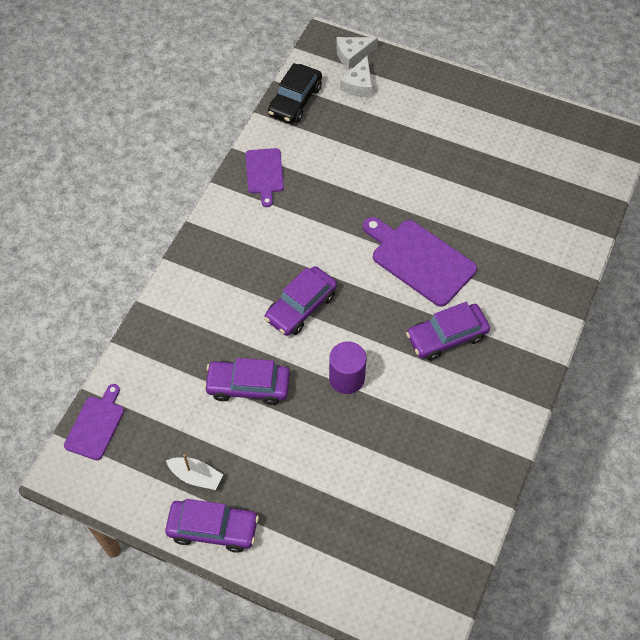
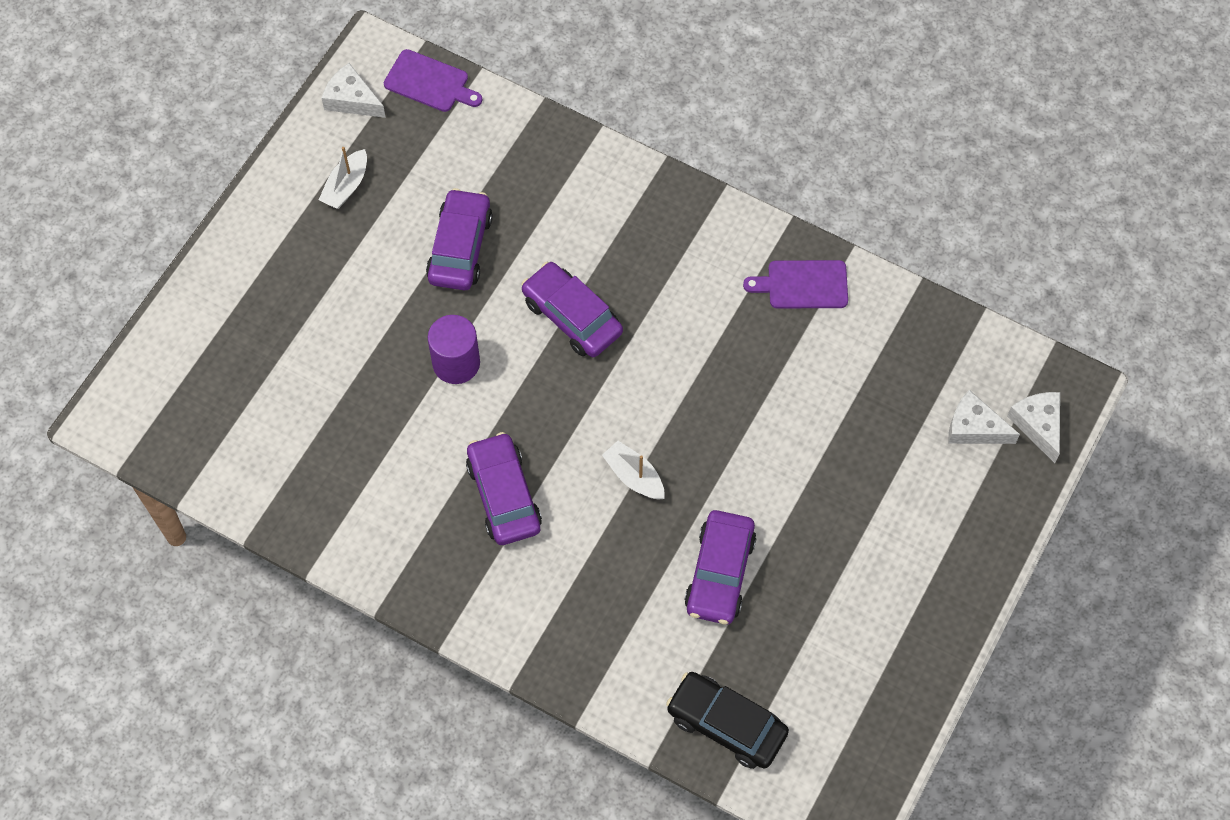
camera: 95 degrees right, 5 degrees up
purple car [165,499,259,553] -> purple car moved to [684,510,757,624]
black car [268,63,322,124] -> black car moved to [666,672,789,769]
purple cutting board [363,217,477,307] -> white boat [602,441,665,500]
none -> white cheese [322,63,386,118]

